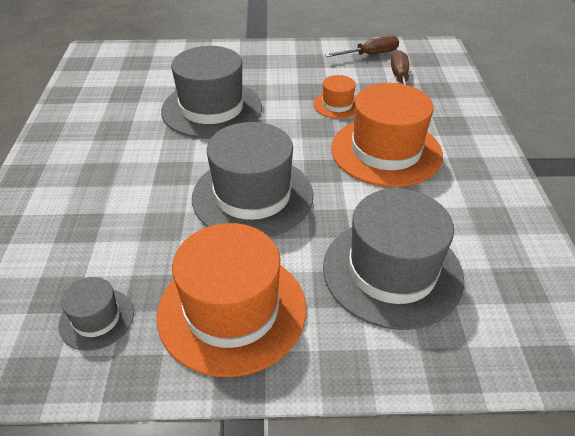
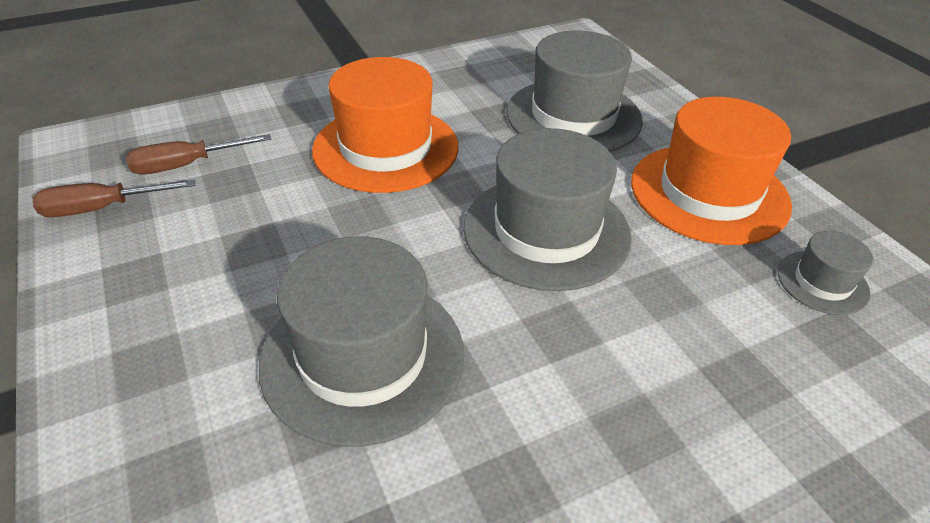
camera: 115 degrees left, 0 degrees up
orange hat [314,75,356,119] -> none
brown screwdriver [325,36,399,57] -> brown screwdriver turned 60 degrees counterclockwise [33,179,195,217]

